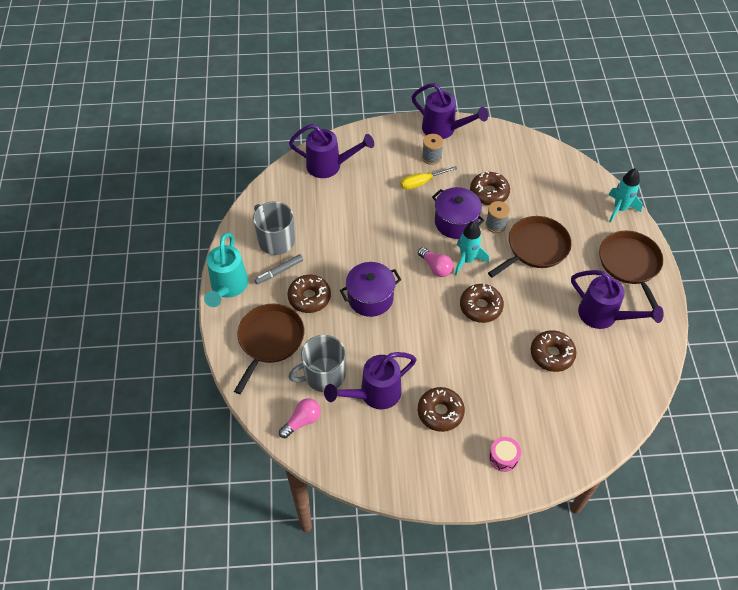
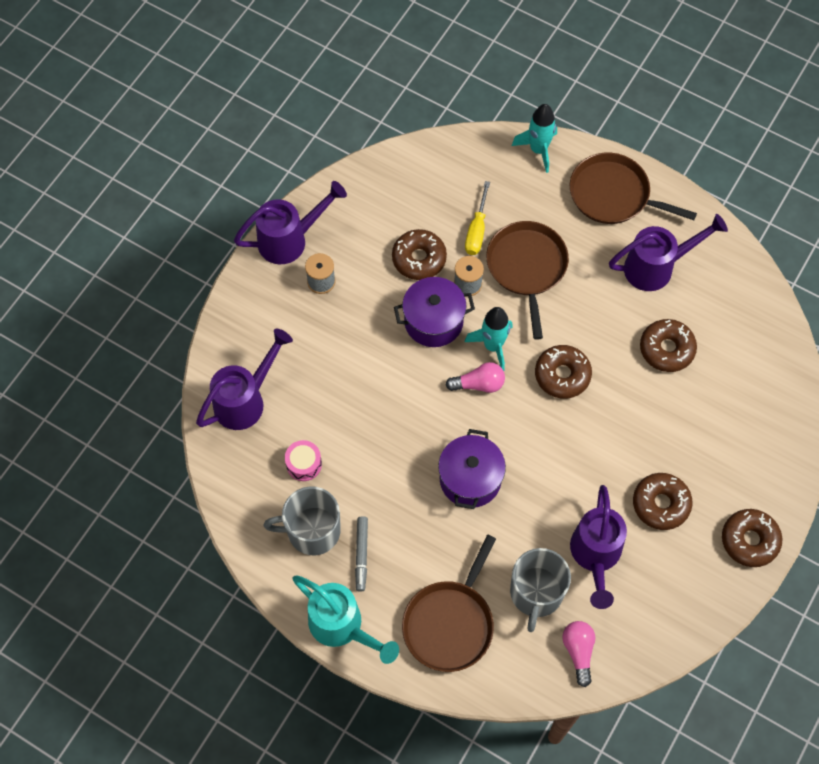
camera: 55 degrees left, 10 degrees up
brown pan [234,304,305,394] -> brown pan turned 120 degrees counterclockwise [402,535,496,672]
brown donut [287,275,331,313] -> brown donut moved to [722,509,782,567]
yellow screwdriver [400,166,458,190] -> yellow screwdriver moved to [465,181,490,255]
pink drum [489,437,521,472] -> pink drum moved to [285,440,322,481]

